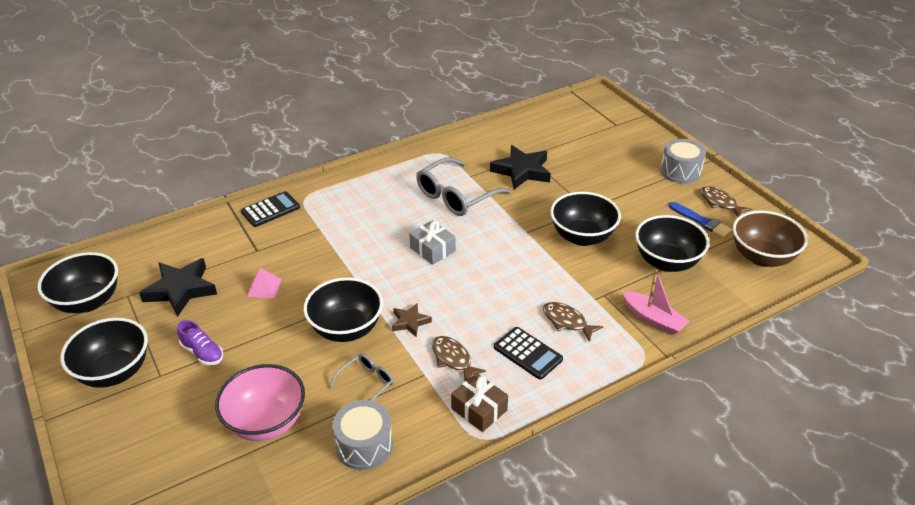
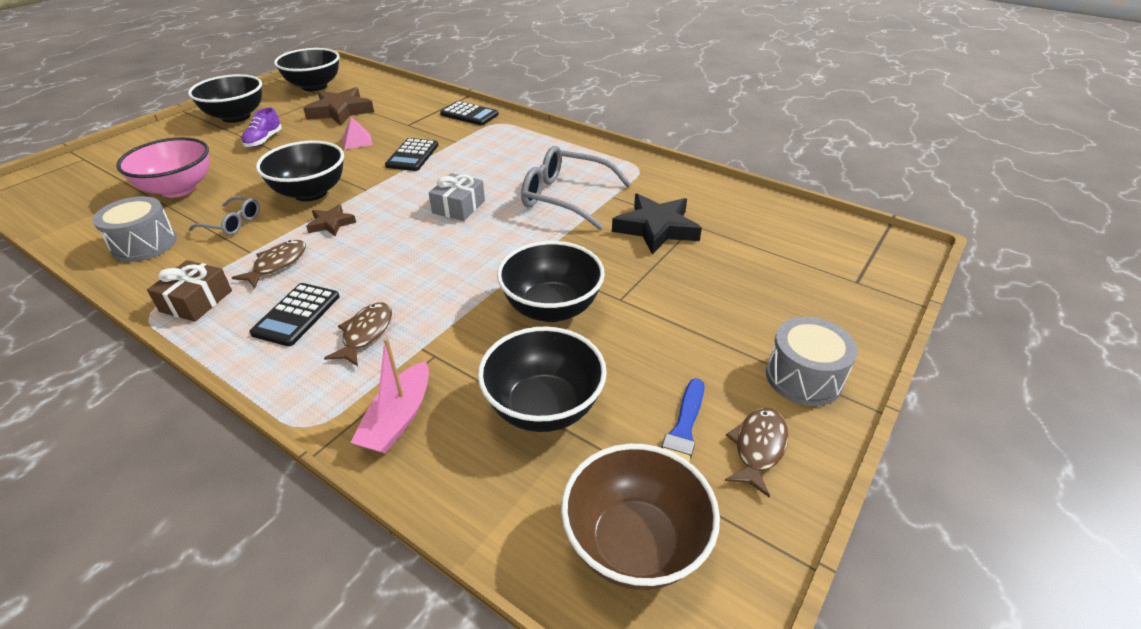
camera: 65 degrees right, 0 degrees up
black star [139,258,217,317] -> brown star [303,87,374,126]
none -> black calculator [385,138,438,171]

